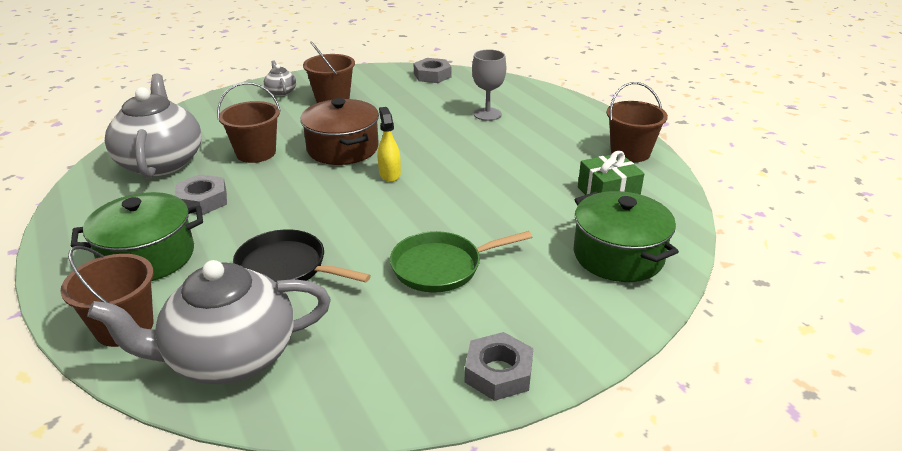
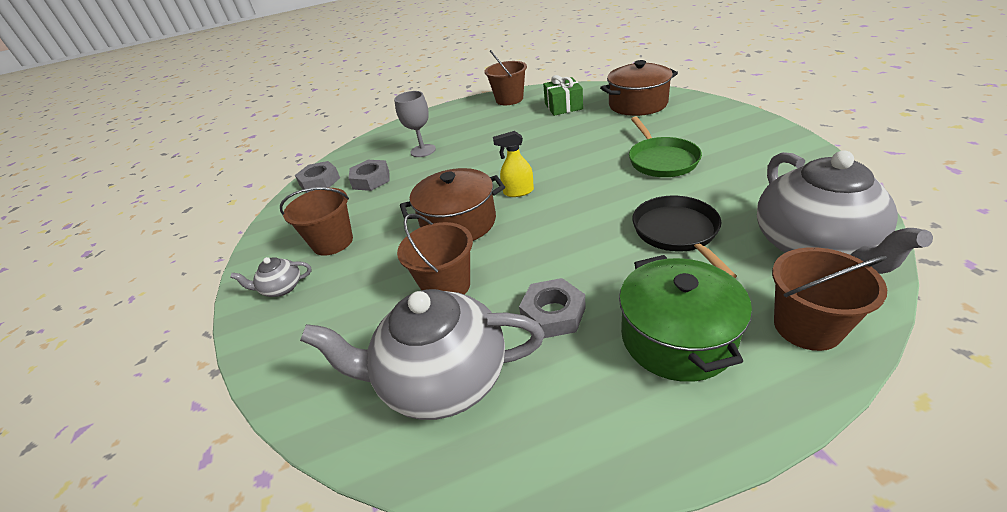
camera: 75 degrees left, 5 degrees up
black pan [233,229,371,283] -> black pan turned 135 degrees clockwise [632,196,737,278]
grey nut [465,332,533,401] -> grey nut moved to [348,160,390,191]
green pot [574,191,679,282] -> brown pot [600,60,678,116]

